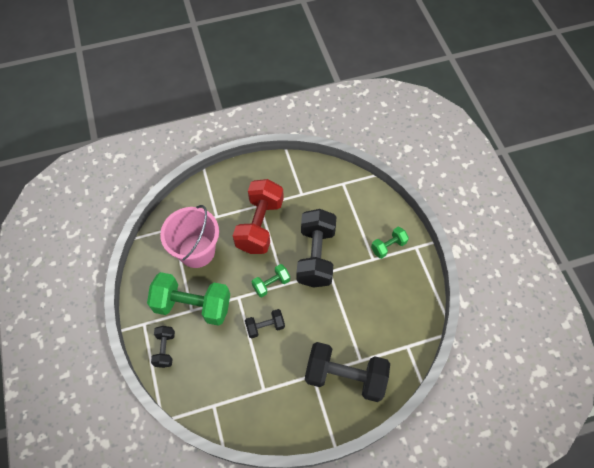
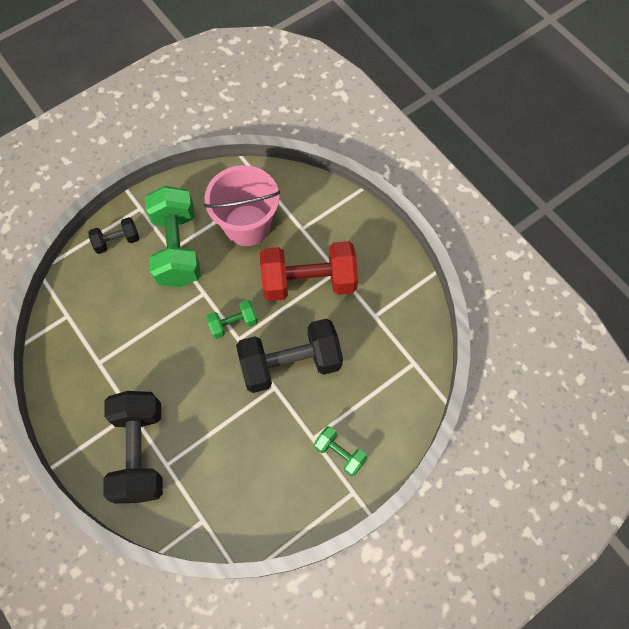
camera: 70 degrees right, 5 degrees up
black dumbbell [245,309,285,339] -> none
green dumbbell [252,264,290,297] -> green dumbbell turned 60 degrees counterclockwise [206,300,258,339]

